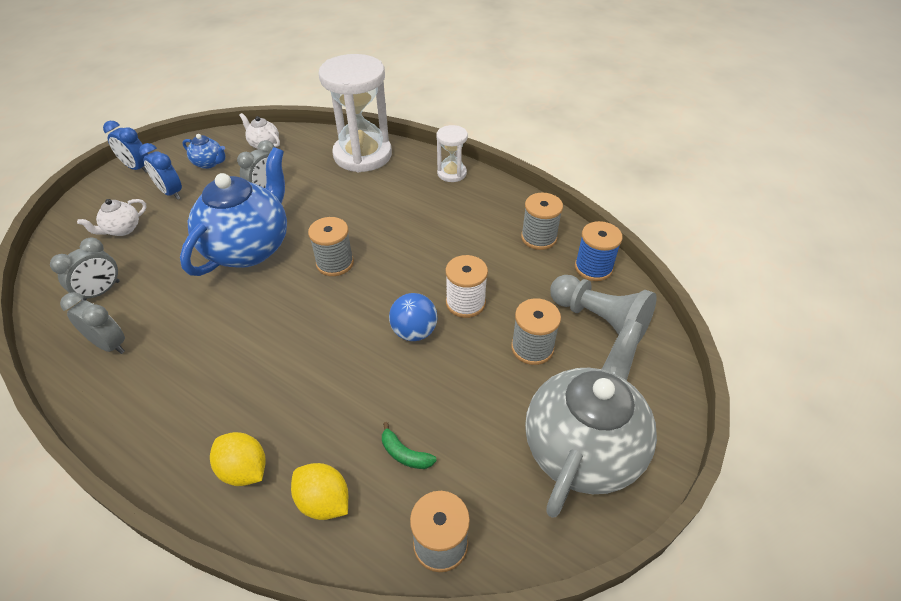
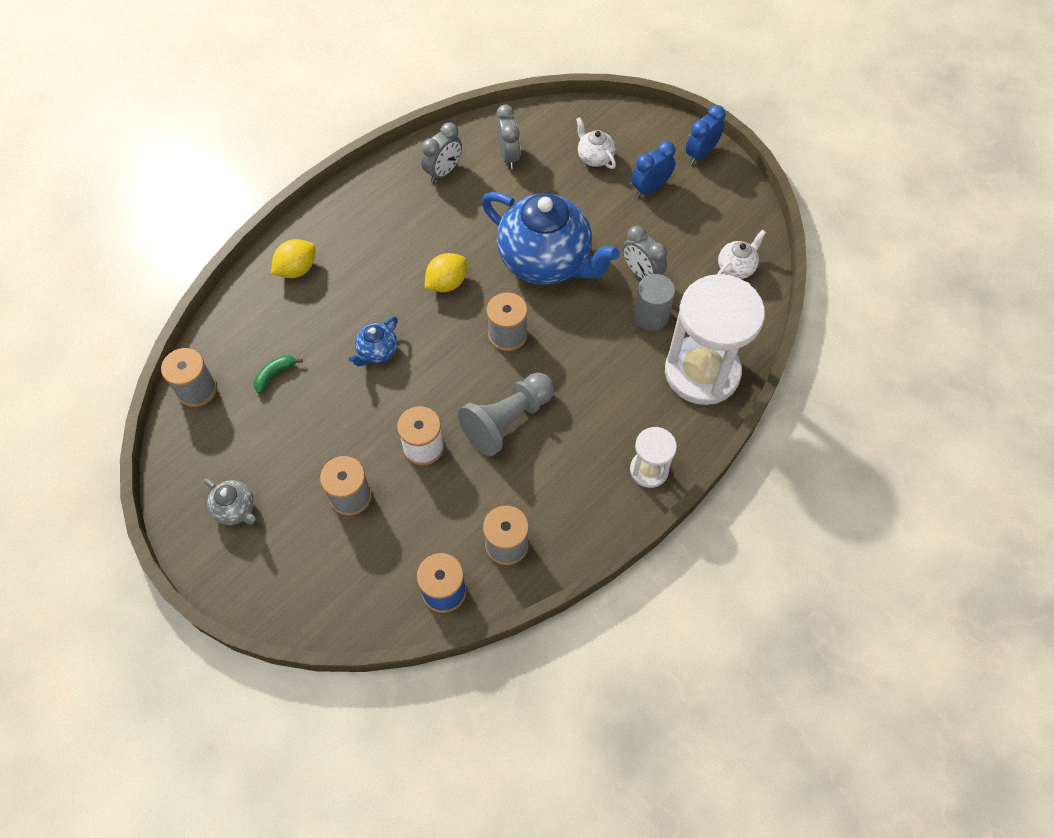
camera: 100 degrees right, 15 degrees up
grey clock [50,237,119,301] -> grey clock turned 150 degrees counterclockwise [496,104,520,169]
blue teapot [182,134,225,169] -> blue teapot moved to [349,317,398,366]
yellow lemon [291,463,348,520] -> yellow lemon moved to [425,253,467,292]
blue ball [389,293,437,341] -> none
grey teapot [525,319,657,518] -> grey teapot [204,478,256,525], size x0.43
grey pawn [550,275,657,343] -> grey pawn moved to [458,373,555,456]
none -> grey cylinder [633,274,675,331]

